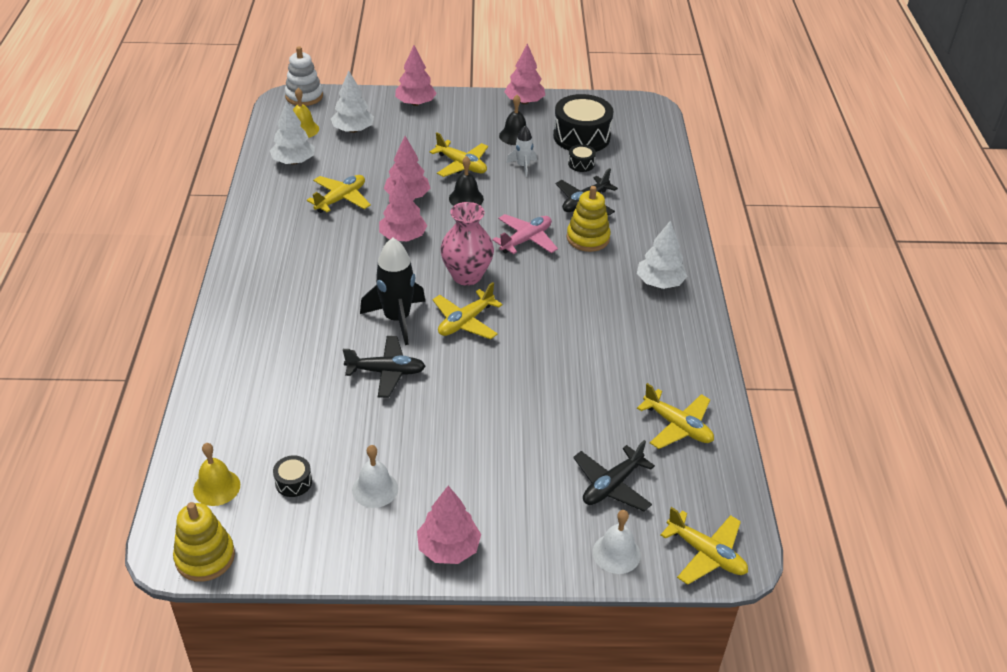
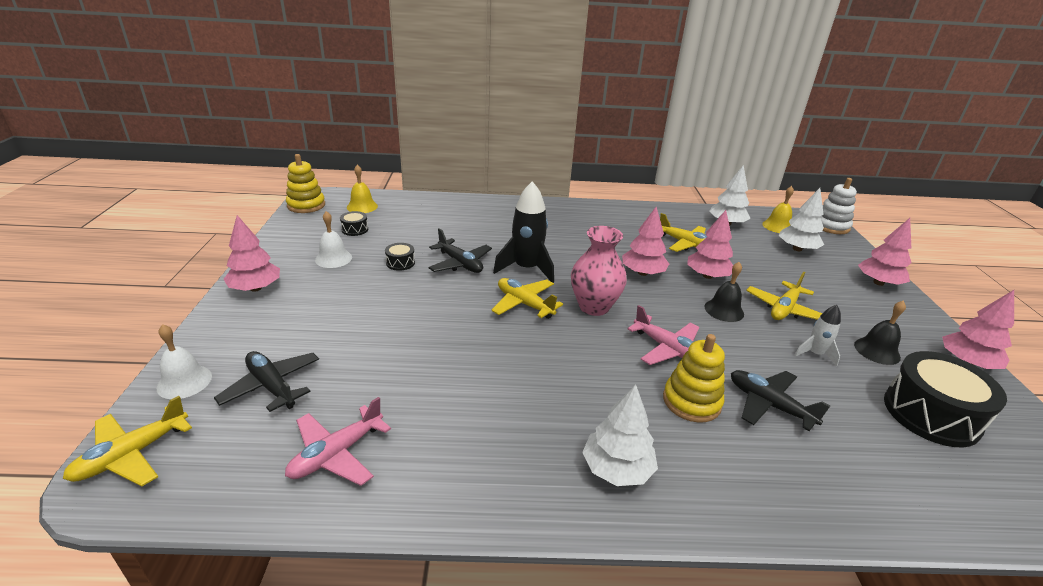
camera: 90 degrees right, 10 degrees down
black plane [343,336,426,398] -> black plane turned 45 degrees counterclockwise [428,228,492,273]
black drum [568,144,596,172] -> black drum moved to [385,243,415,271]
yellow plane [637,383,714,449] -> pink plane [285,397,391,486]

